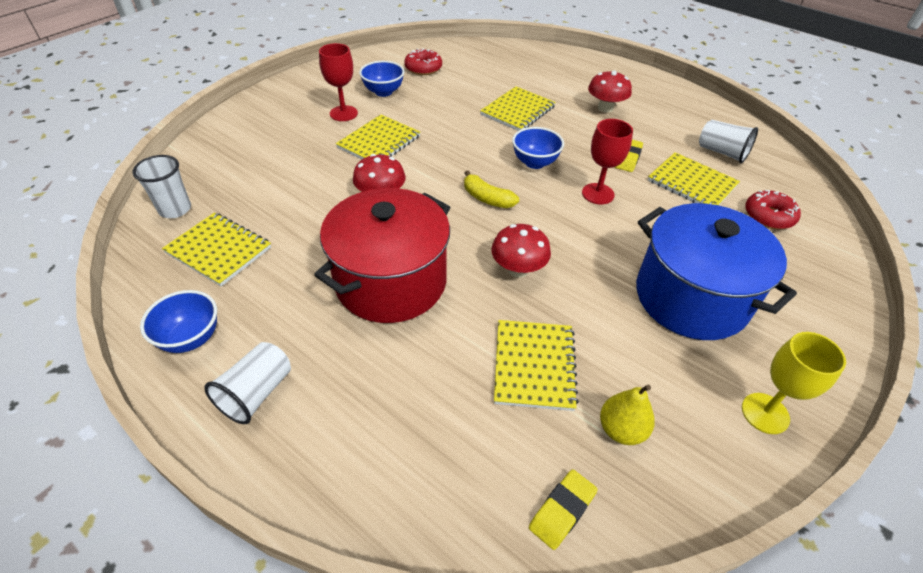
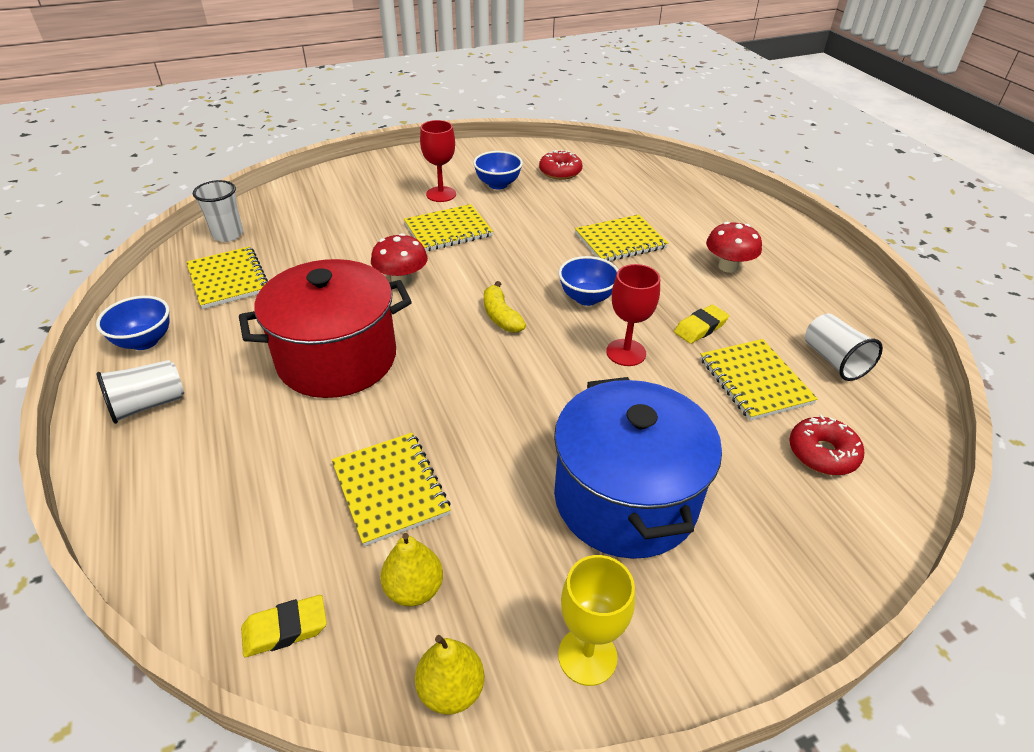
camera: 30 degrees right, 5 degrees down
red mushroom [491,224,551,278] -> none
yellow notebook [494,320,579,411] -> yellow notebook turned 60 degrees counterclockwise [331,433,451,547]
none -> yellow pear [415,635,484,715]

